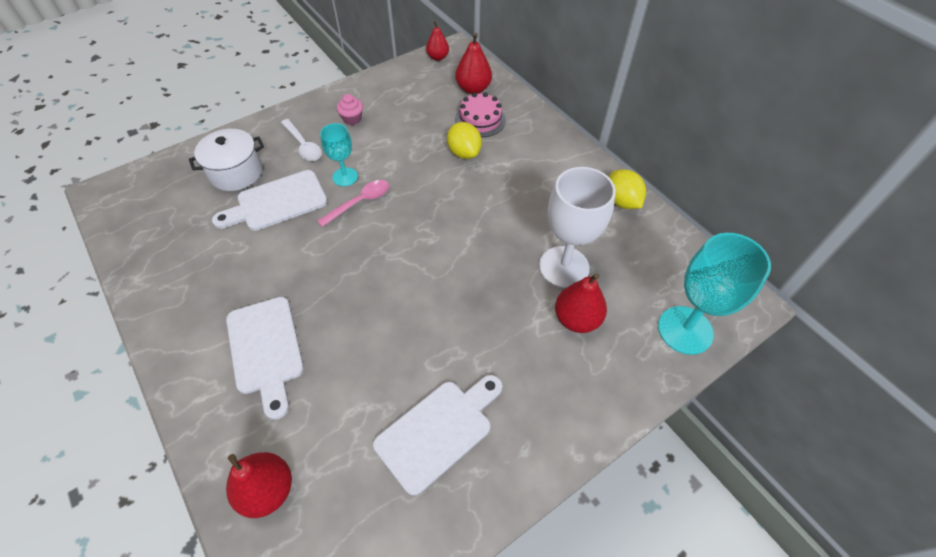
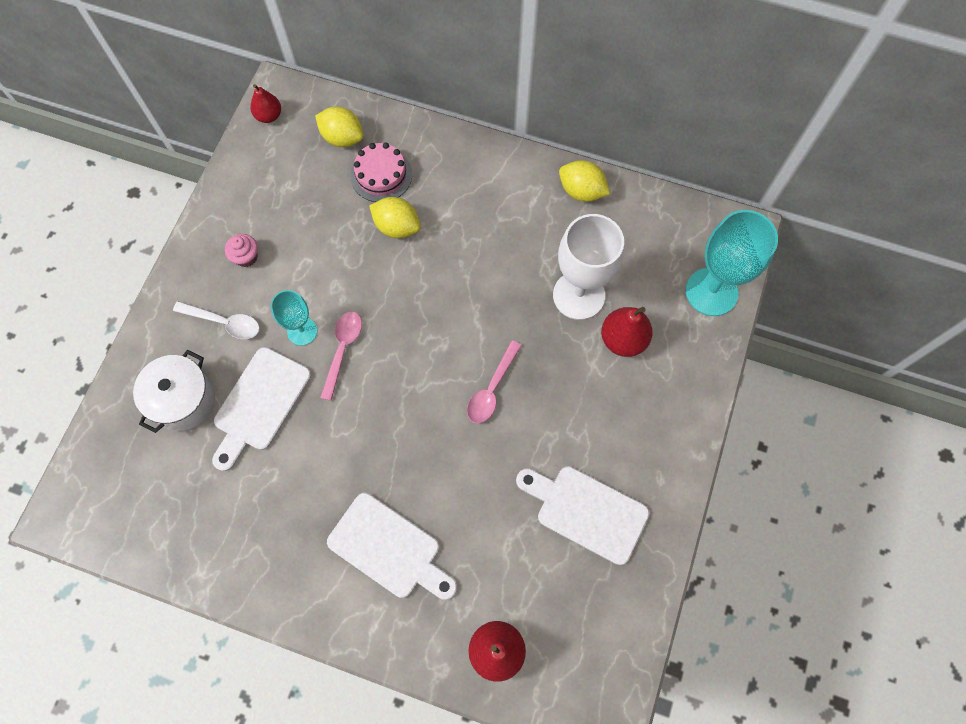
camera: 35 degrees left, 15 degrees up
white cutting board [373,375,502,496] -> white cutting board turned 75 degrees counterclockwise [516,466,649,565]
red pear [455,33,492,94] -> yellow lemon [315,107,364,147]
none -> pink spoon [467,340,522,423]

